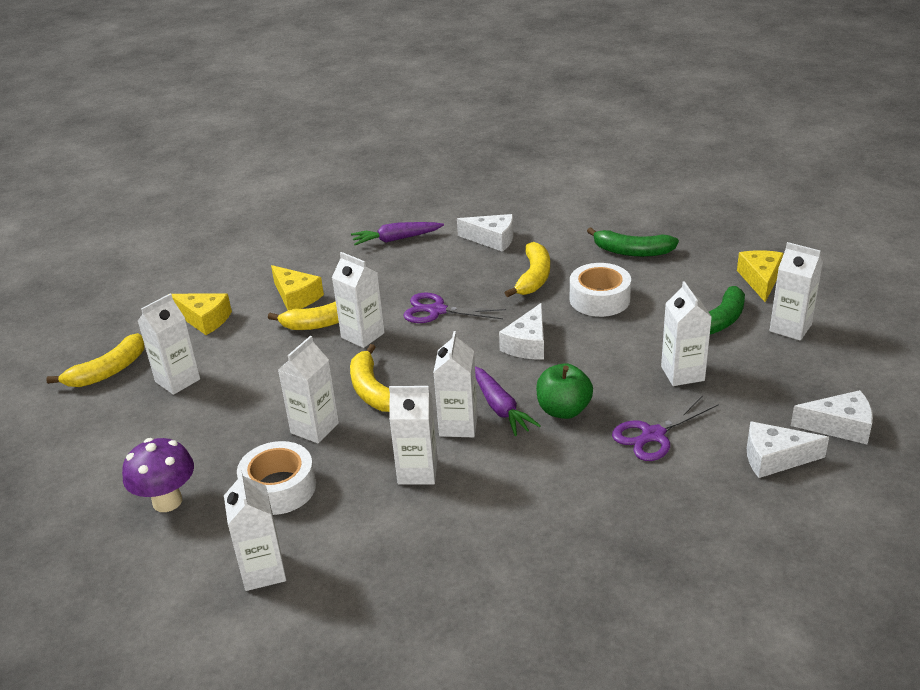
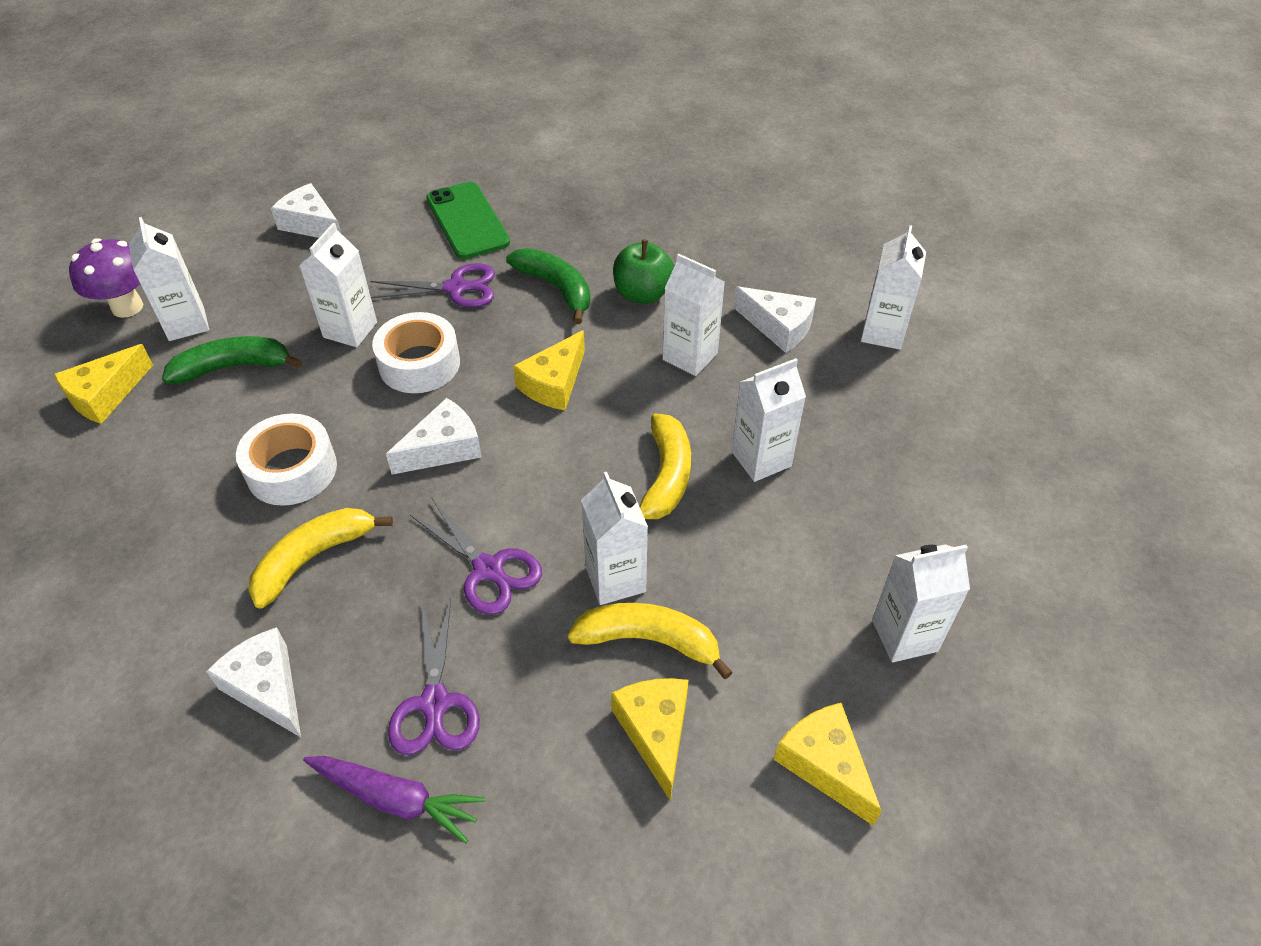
camera: 150 degrees left, 15 degrees up
yellow banana [46,333,145,387] -> none
purple mushroom [122,438,194,512] -> purple mushroom moved to [69,238,143,318]
white tape [237,441,316,515] -> white tape moved to [372,312,460,393]
white carton [434,331,478,437] -> none
purple carrot [475,366,541,436] -> yellow cheese [513,330,585,410]
green apple [536,363,593,419] -> green apple moved to [613,239,674,304]
green banana [587,227,679,257] -> green banana moved to [506,248,590,324]
white cheese [747,421,829,478] -> white cheese moved to [734,286,816,353]
none -> purple scissors [388,598,480,755]
none -> green phone [426,182,510,259]

